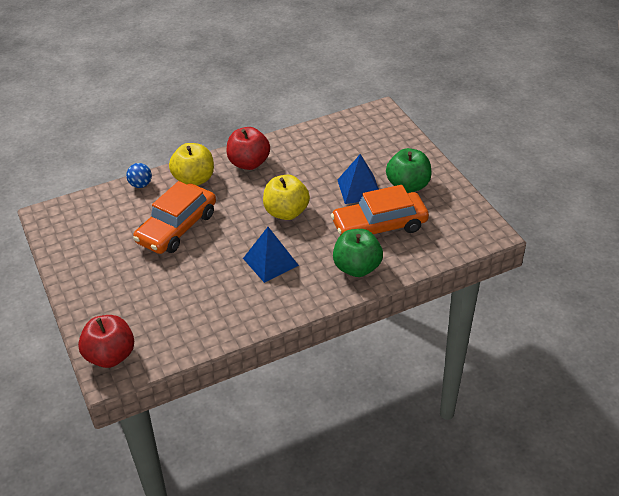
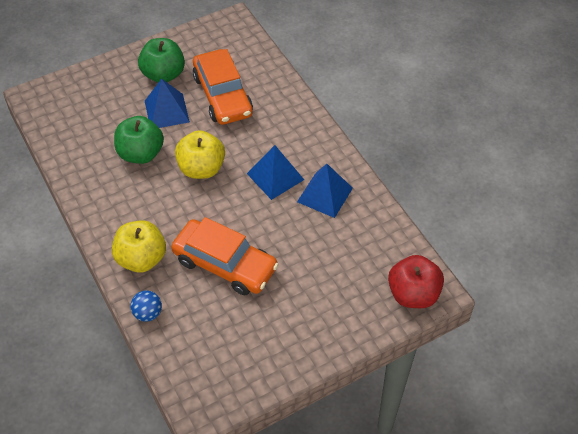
camera: 95 degrees left, 10 degrees up
red apple [226,127,270,170] -> none
green apple [333,229,383,277] -> green apple moved to [114,116,164,164]
none -> blue pyramid [297,164,353,218]

